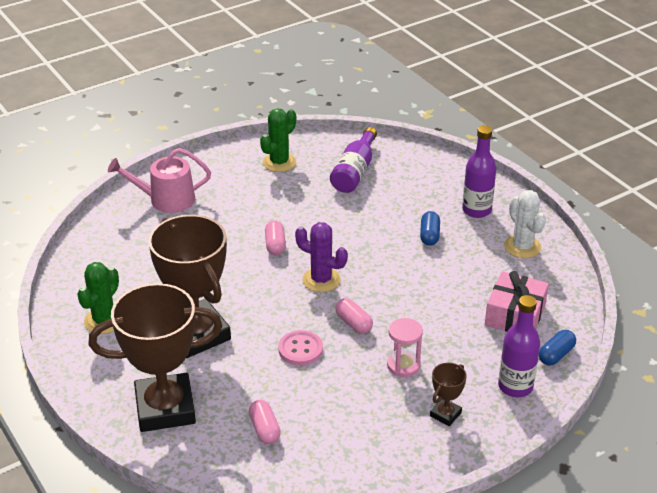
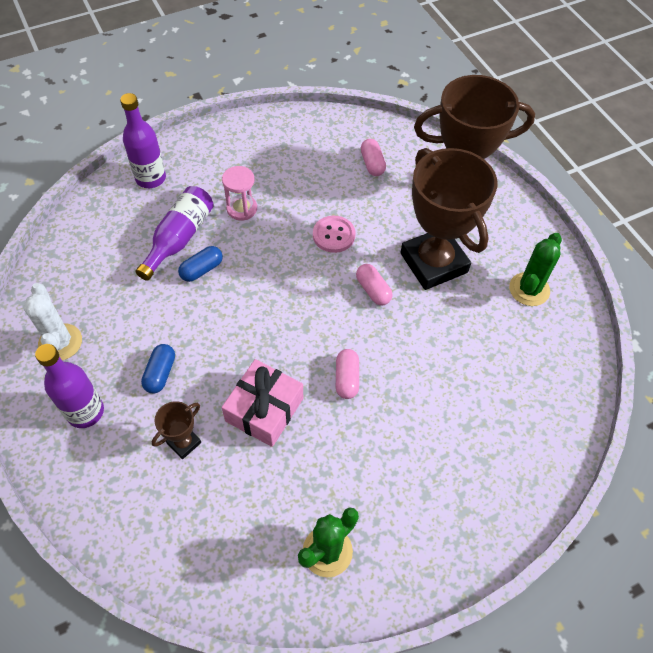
camera: 175 degrees left, 20 degrees up
pink watering can [108,148,211,213] -> none
purple cactus [295,222,348,292] -> none
purple bottle [330,127,377,193] -> purple bottle moved to [136,186,214,281]
pink capsule [335,298,373,334] -> pink capsule moved to [356,264,393,305]
brown trophy [430,363,467,426] -> brown trophy moved to [152,401,201,459]
pink gift [485,271,549,332] -> pink gift moved to [222,359,303,447]
blue capsule [539,330,576,366] -> blue capsule moved to [178,246,223,282]

